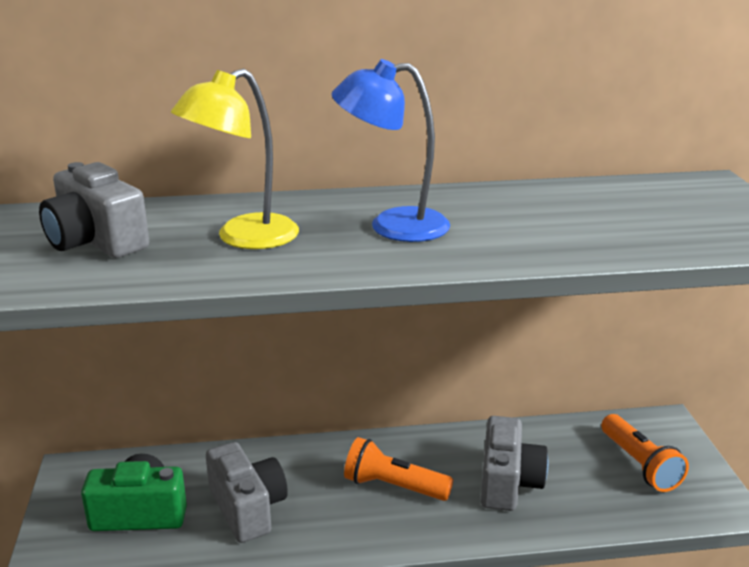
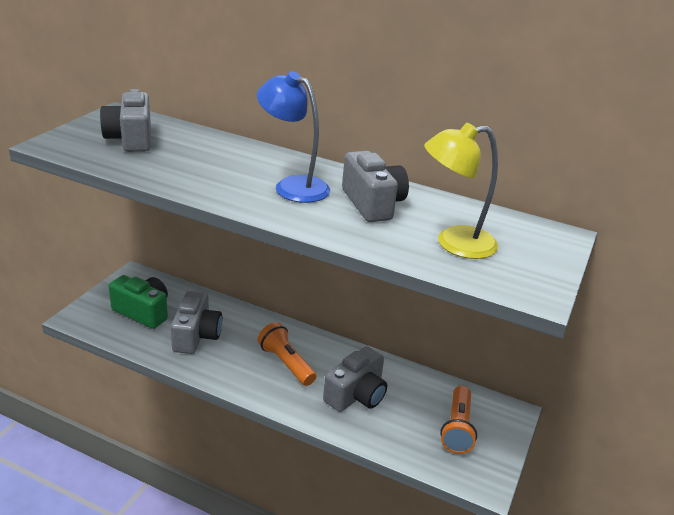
camera: 30 degrees right, 5 degrees up
yellow lamp [171,68,299,249] -> yellow lamp moved to [424,123,498,259]
none -> grey camera [342,151,409,222]

